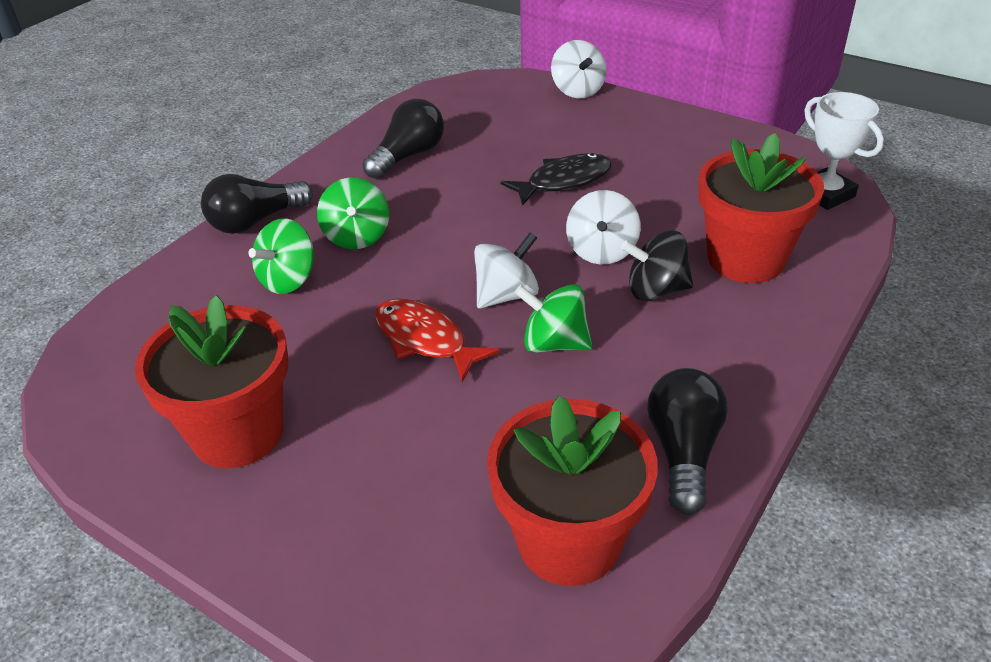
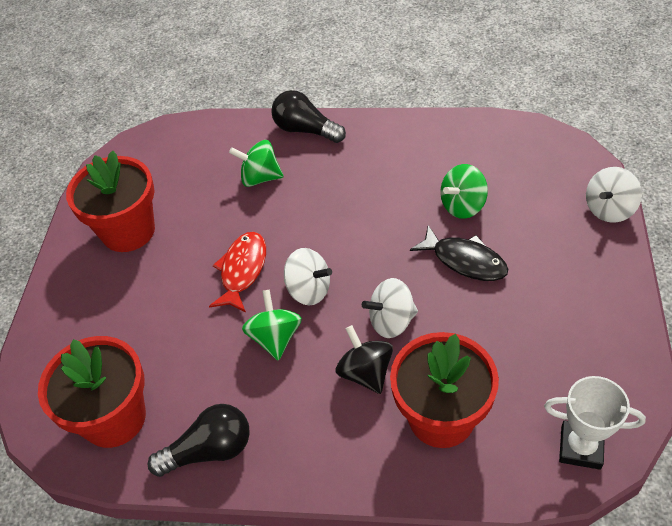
camera: 65 degrees right, 10 degrees up
green spinning top [317,177,389,249] -> green spinning top moved to [440,164,488,219]
black light bulb [363,99,444,179] -> none
white trophy [804,92,884,210] -> white trophy turned 75 degrees clockwise [544,376,646,470]

